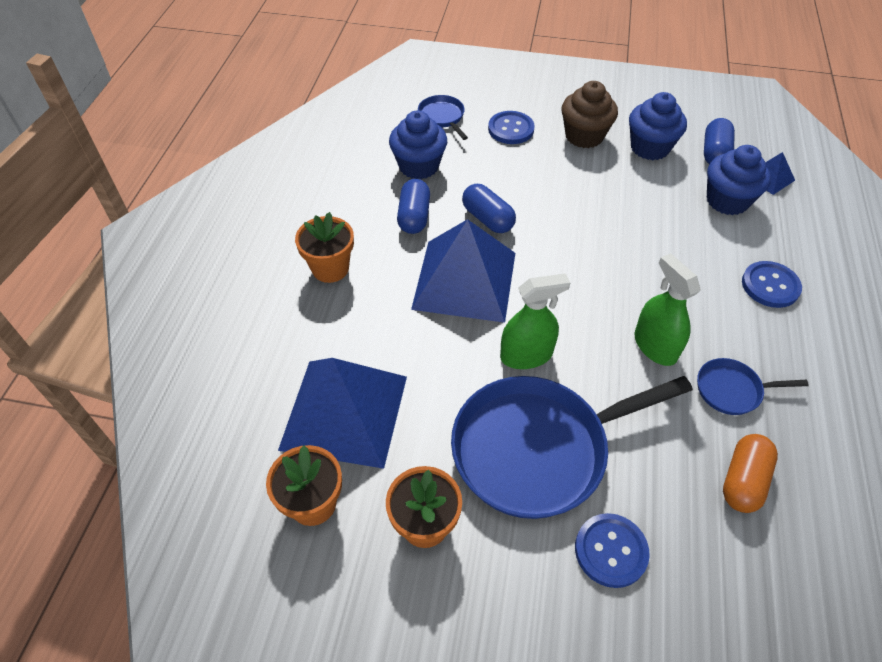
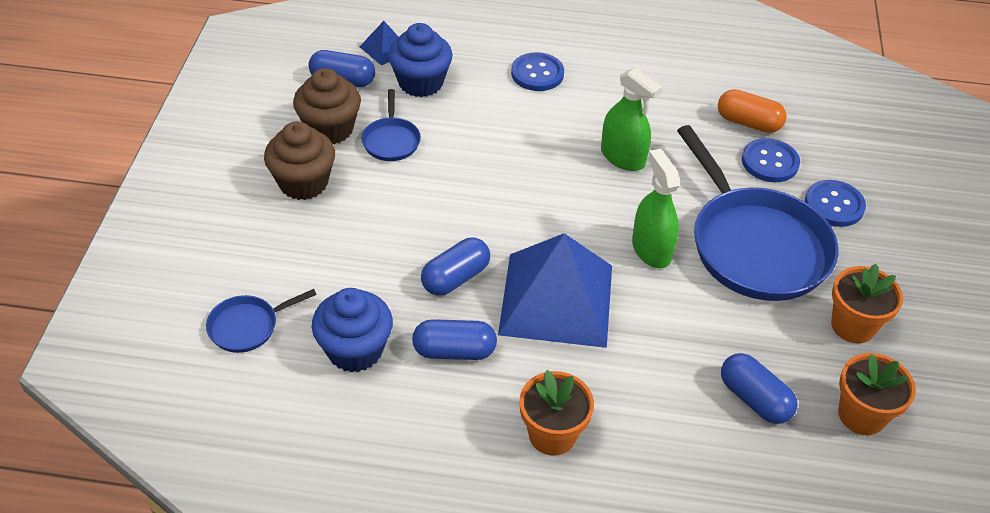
camera: 95 degrees left, 5 degrees down
blue pyramid [278,358,407,469] -> blue capsule [721,353,798,424]
blue button [488,111,535,144] -> blue button moved to [742,138,800,182]
blue cupcake [629,92,687,160] -> brown cupcake [293,68,361,144]
green spray bottle [634,253,700,366] -> green spray bottle turned 105 degrees counterclockwise [601,68,662,171]
blue pan [697,358,809,415] -> blue pan moved to [362,89,421,161]

